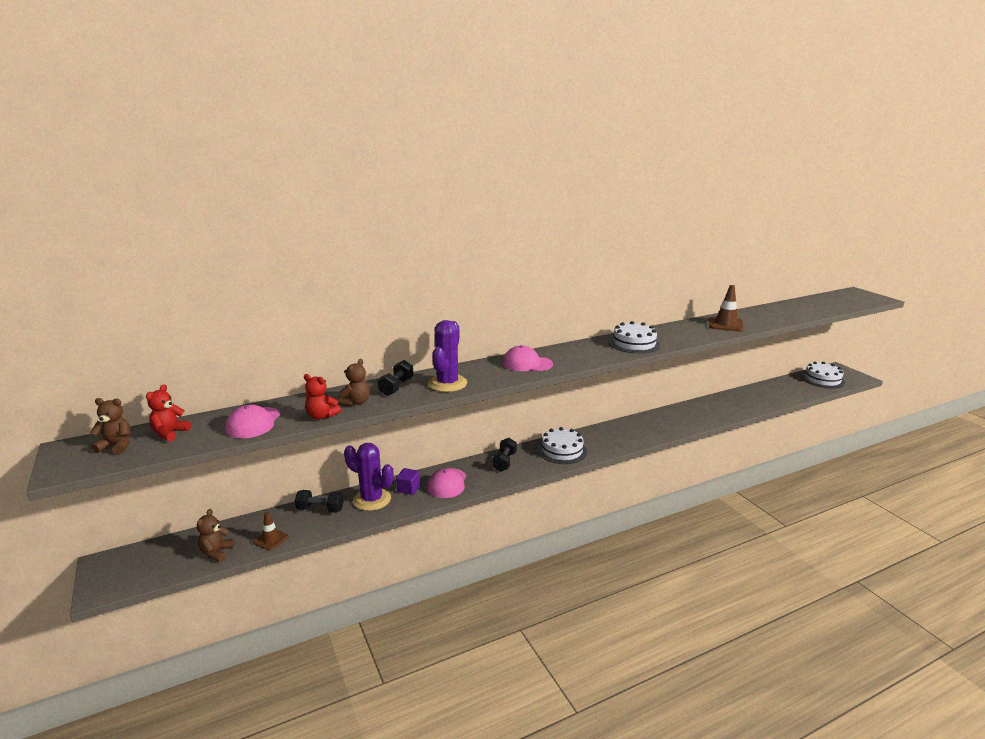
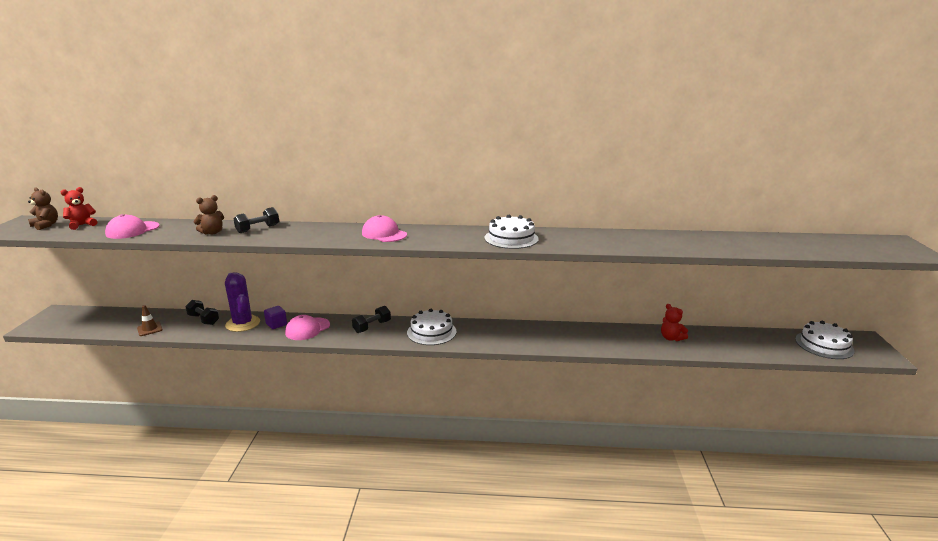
camera: 30 degrees right, 0 degrees up
brown teddy bear [197,509,235,562] -> none
red teddy bear [304,374,341,420] -> red teddy bear moved to [661,304,688,341]
purple cactus [428,320,467,392] -> none
brown traffic cone [709,285,744,332] -> none

